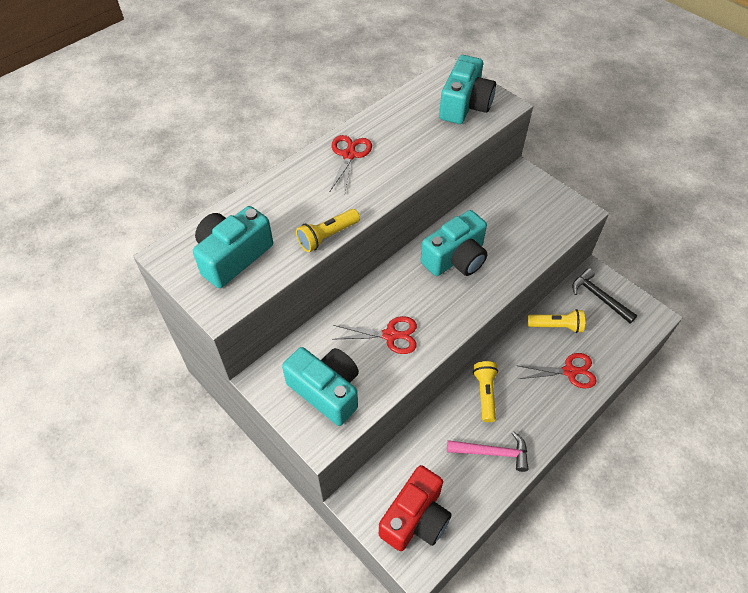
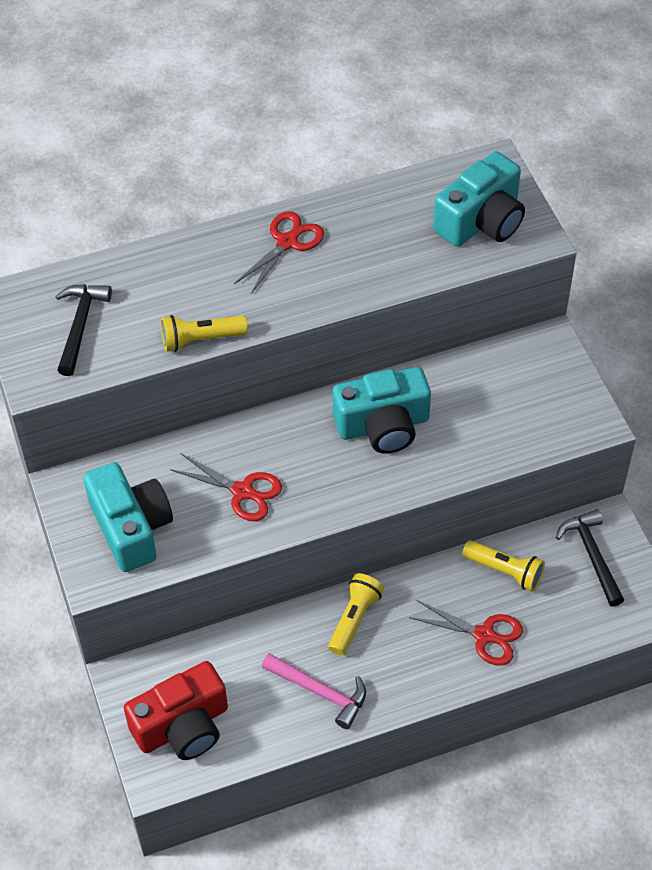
camera: 25 degrees right, 0 degrees up
turquoise camera [193,206,273,288] -> black hammer [55,284,112,376]

